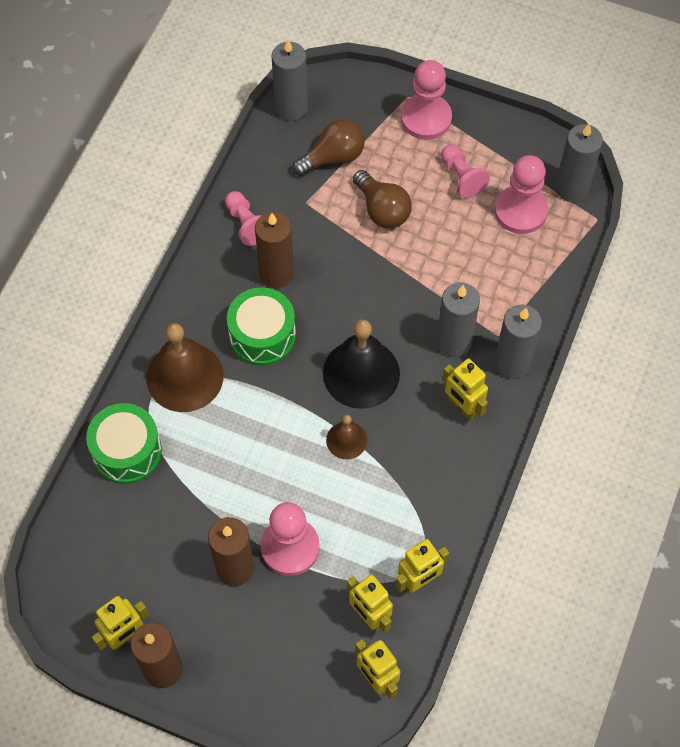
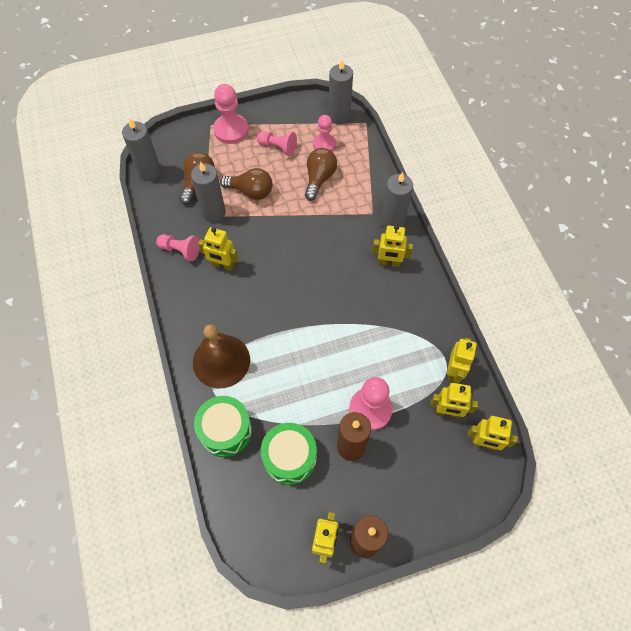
camera: 40 degrees left, 0 degrees up
green drum [227,287,296,366] -> green drum moved to [261,423,317,485]
brown candle [255,212,294,288] -> yellow robot [198,227,238,271]
black bell [323,319,400,409] -> none
brown bell [326,415,367,459] -> none
grey candle [437,282,480,357] -> grey candle moved to [191,162,226,222]
pink pawn [495,155,548,234] -> pink pawn [313,115,336,151], size x0.66
none -> brown light bulb [305,148,337,201]

